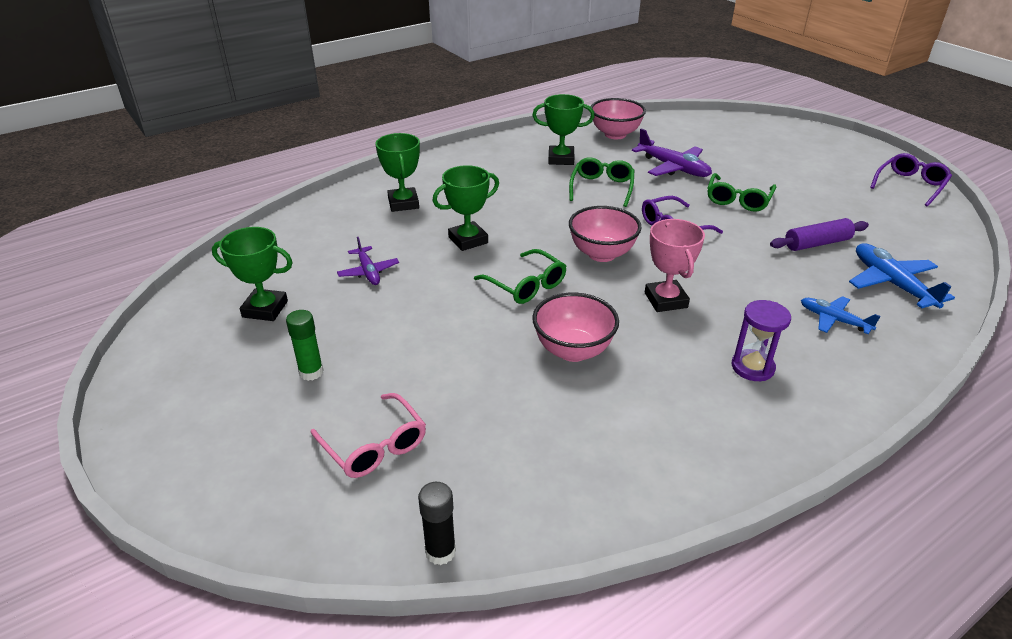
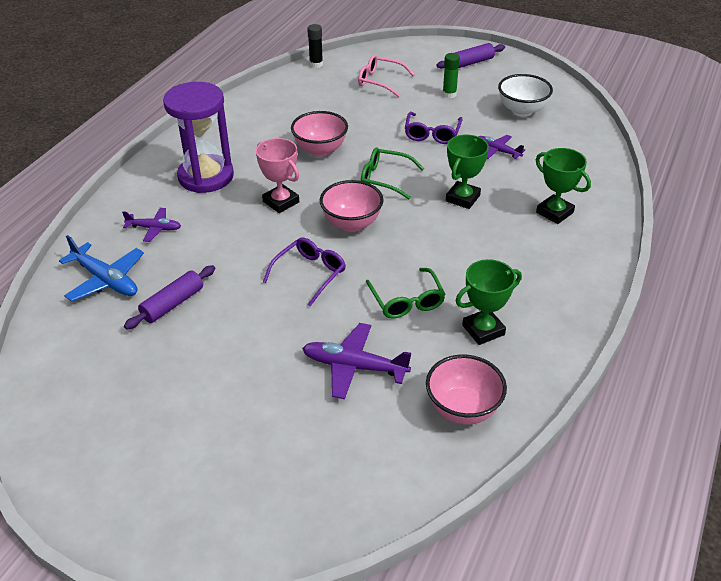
camera: 150 degrees right, 5 degrees up
green trophy [212,227,293,321] -> white bowl [498,74,553,117]
green glasses [708,173,776,212] -> none
purple hourglass [732,300,791,381] -> purple hourglass [163,82,234,193], size x1.94
blue plane [801,296,881,334] -> purple plane [122,208,181,242]
purple glasses [870,153,952,206] -> purple glasses moved to [405,112,463,144]
none -> purple rolling pin [437,43,505,68]

